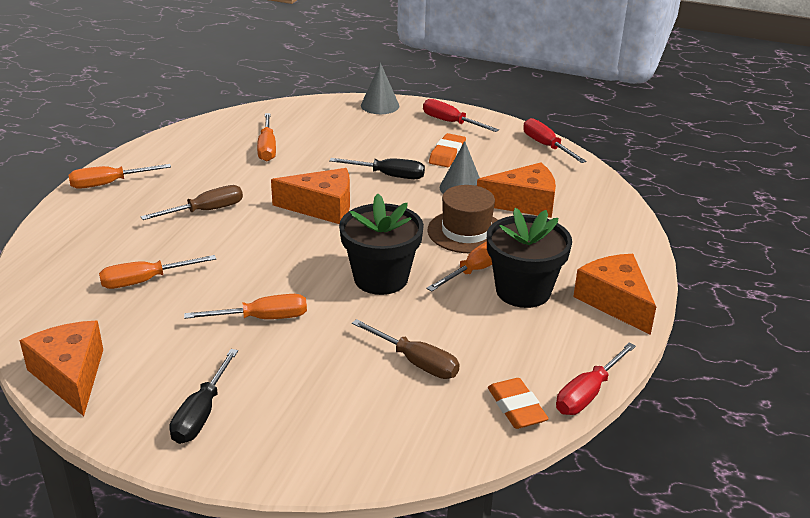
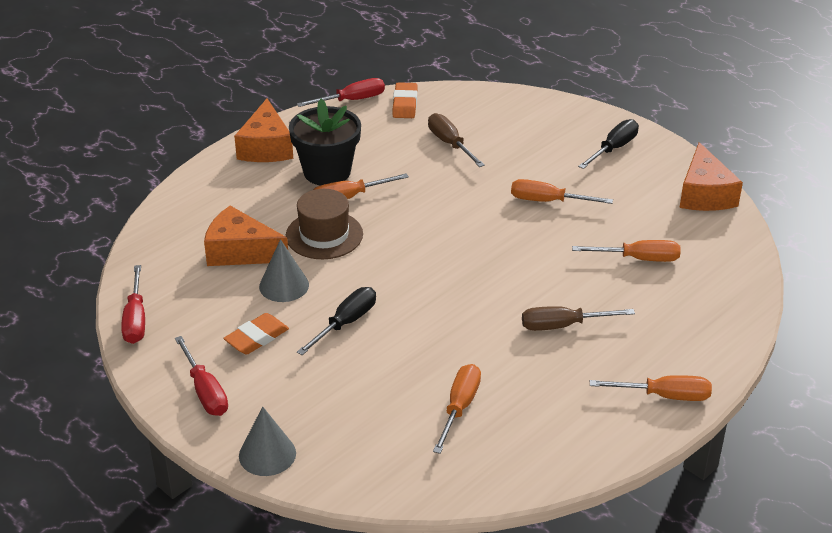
camera: 155 degrees left, 5 degrees up
orange cheese [271,168,350,224] -> none
black screwdriver [329,158,425,179] -> black screwdriver turned 90 degrees clockwise [297,287,376,355]
black flower pot [339,194,424,295] -> none

